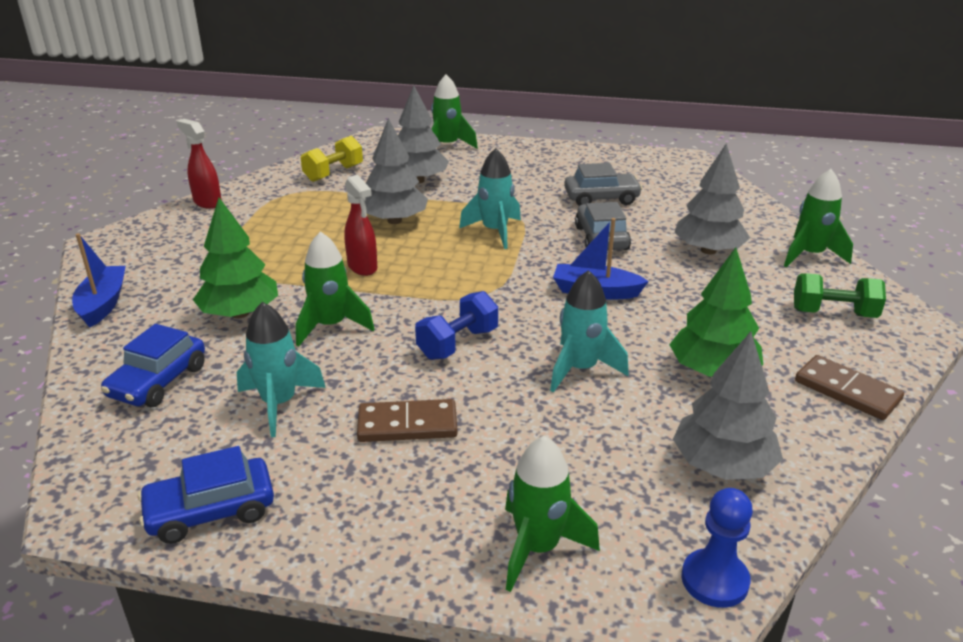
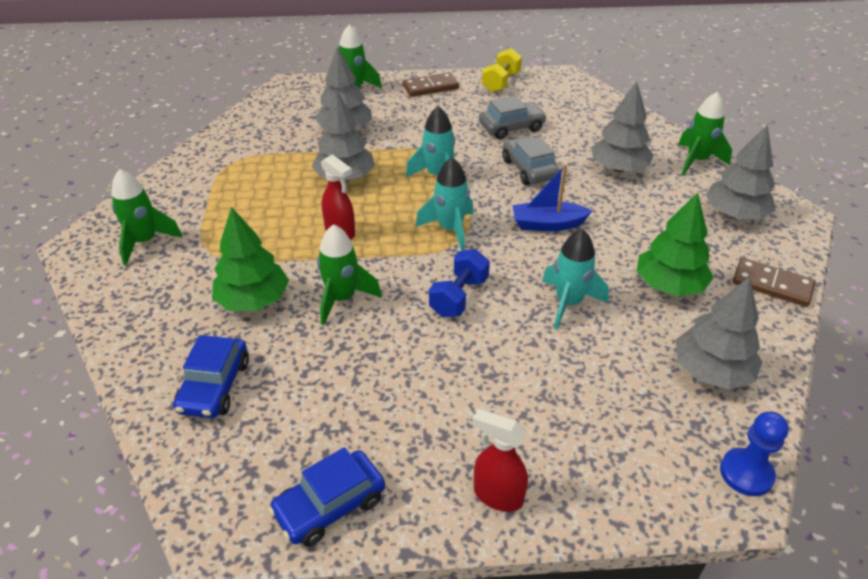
camera: 15 degrees left, 10 degrees up
blue boat [72,233,126,328] -> none
red spray bottle [177,119,222,209] -> red spray bottle moved to [472,409,528,512]
turquoise rocket [237,302,326,437] -> turquoise rocket moved to [415,157,473,251]
yellow dumbbell [301,136,363,182] -> yellow dumbbell moved to [482,48,522,93]
brown domino [357,399,458,442] -> brown domino moved to [403,72,459,97]
green rocket [505,436,600,592] -> green rocket moved to [111,169,183,265]
green dumbbell [794,273,886,318] -> grey tree [706,124,776,219]

